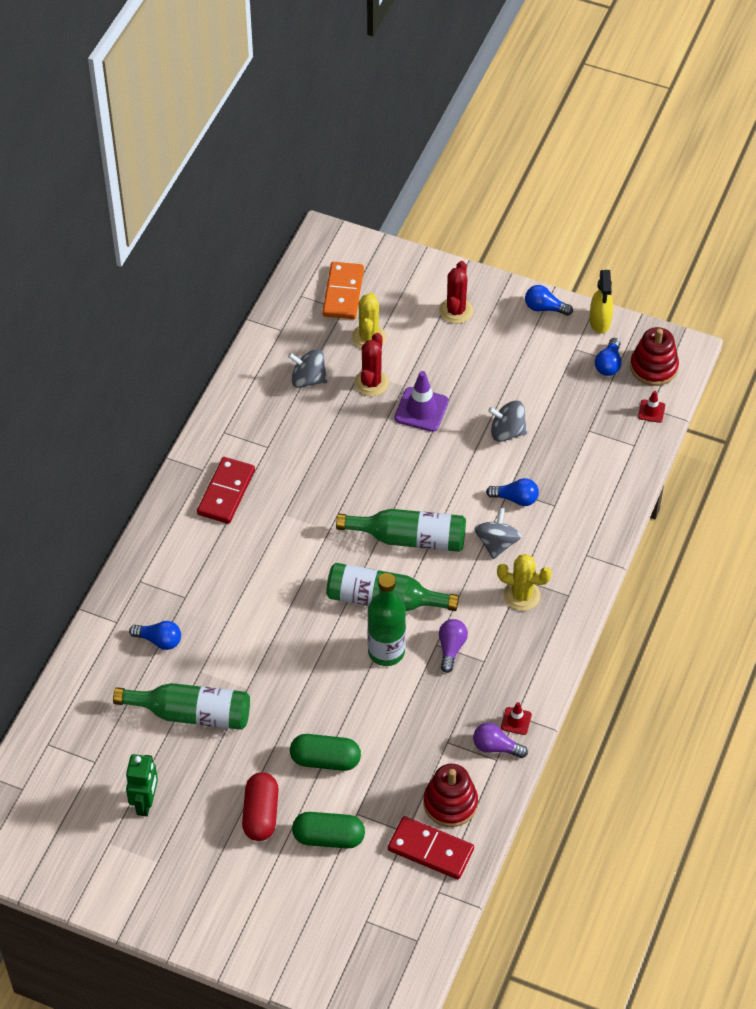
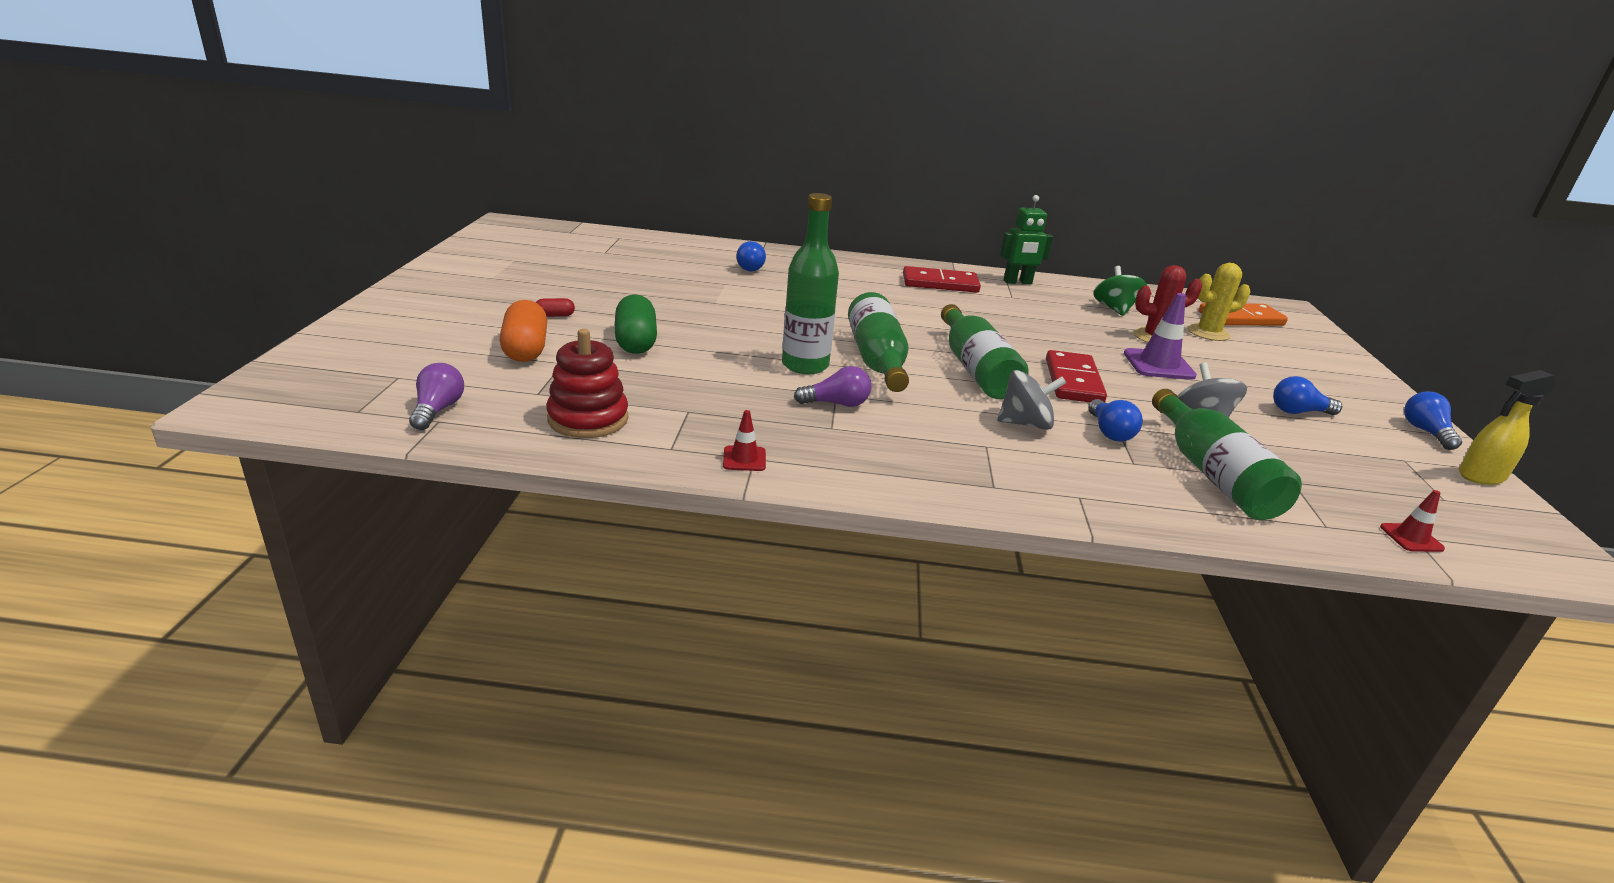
camera: 70 degrees right, 25 degrees down
green bottle [113,683,250,730] -> green bottle moved to [1152,389,1302,520]
green robot [126,754,158,816] -> green robot moved to [1000,195,1053,284]
red capsule [242,772,279,841] -> red capsule [536,298,575,317], size x0.47
grey spinning top [288,349,327,388] -> green spinning top [1093,266,1147,316]
green capsule [292,812,365,848] -> orange capsule [500,300,547,362]
red domino [388,816,474,879] -> red domino moved to [1046,350,1107,402]
red cactus [439,261,473,324] -> none
purple light bulb [473,723,528,758] -> purple light bulb moved to [409,363,464,430]
yellow cactus [497,554,552,611] -> none
blue light bulb [595,338,622,376] -> blue light bulb moved to [1273,376,1342,415]
red stacking toy [630,327,679,386] -> none

